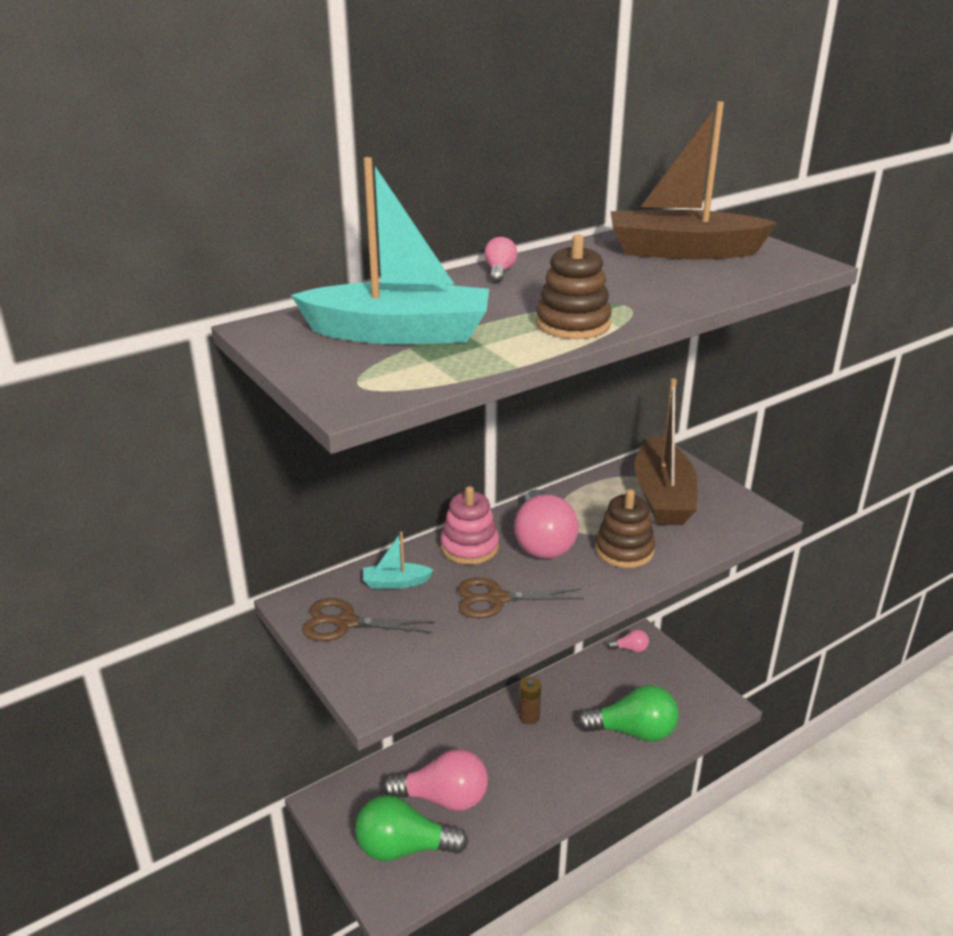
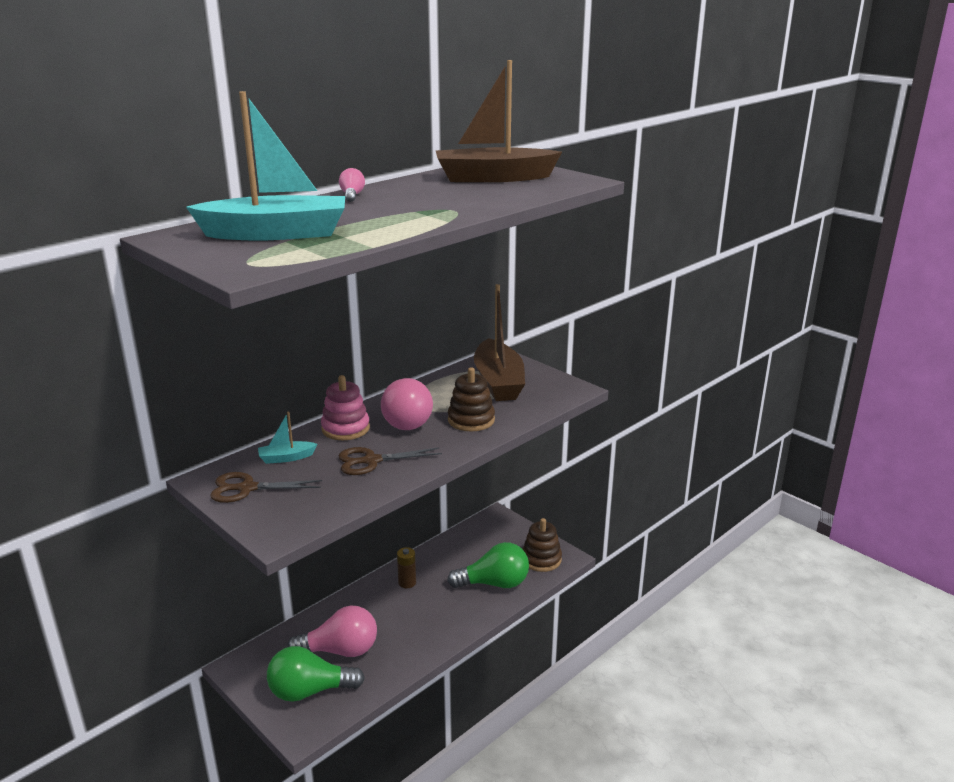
camera: 10 degrees left, 5 degrees down
brown stacking toy [536,234,612,339] -> brown stacking toy moved to [523,518,562,572]
pink light bulb [607,629,649,652] -> none

